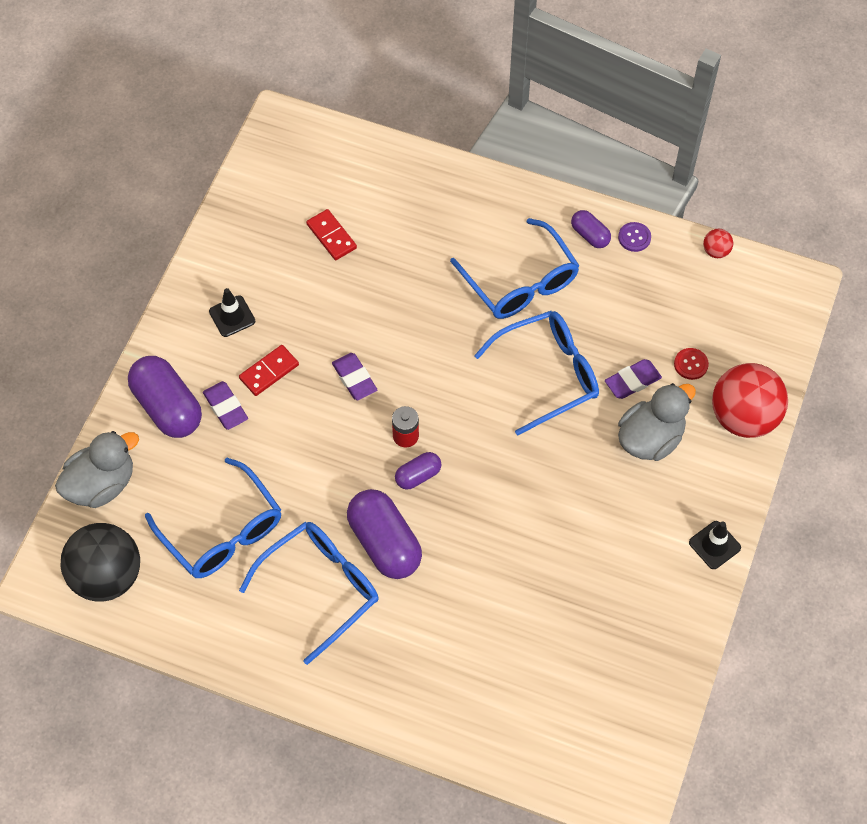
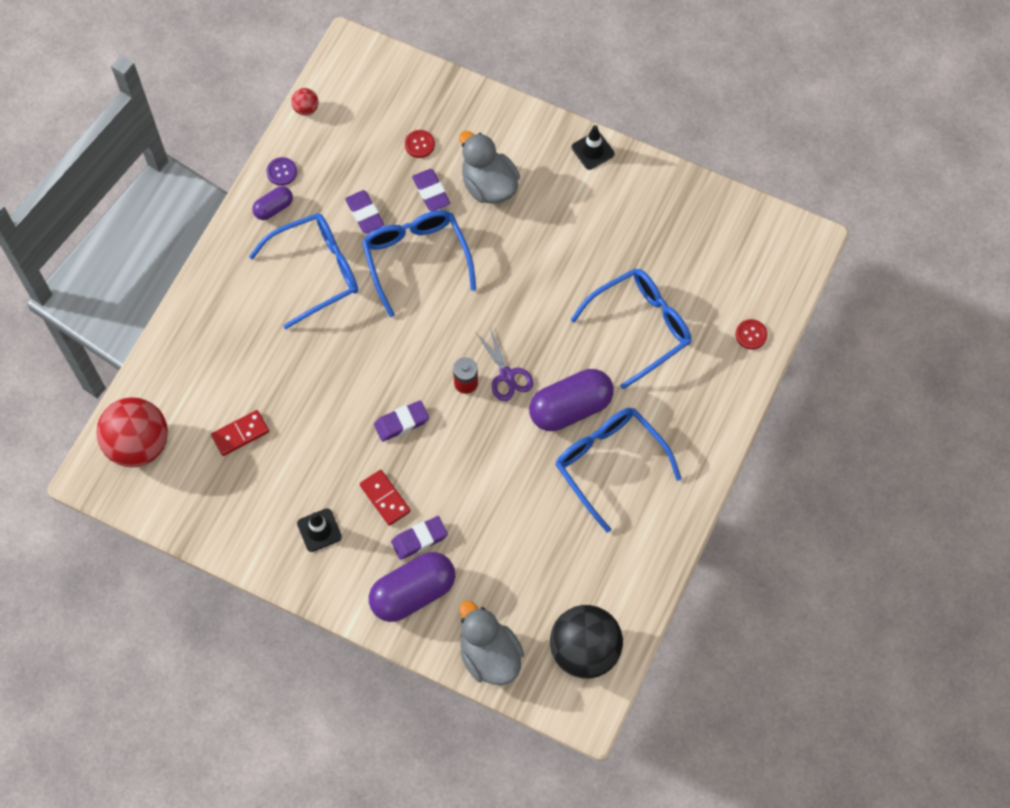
camera: 85 degrees left, 5 degrees up
blue glasses [145,458,281,578] -> blue glasses moved to [571,268,691,389]
purple capsule [395,452,441,489] -> purple scissors [476,327,533,401]
red ball [712,363,788,438] -> red ball moved to [96,397,168,467]
none -> purple eraser [345,190,384,233]
none -> red button [736,319,767,350]

